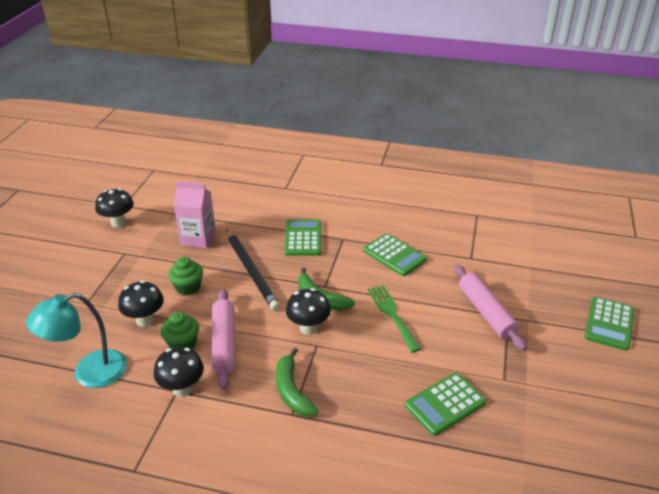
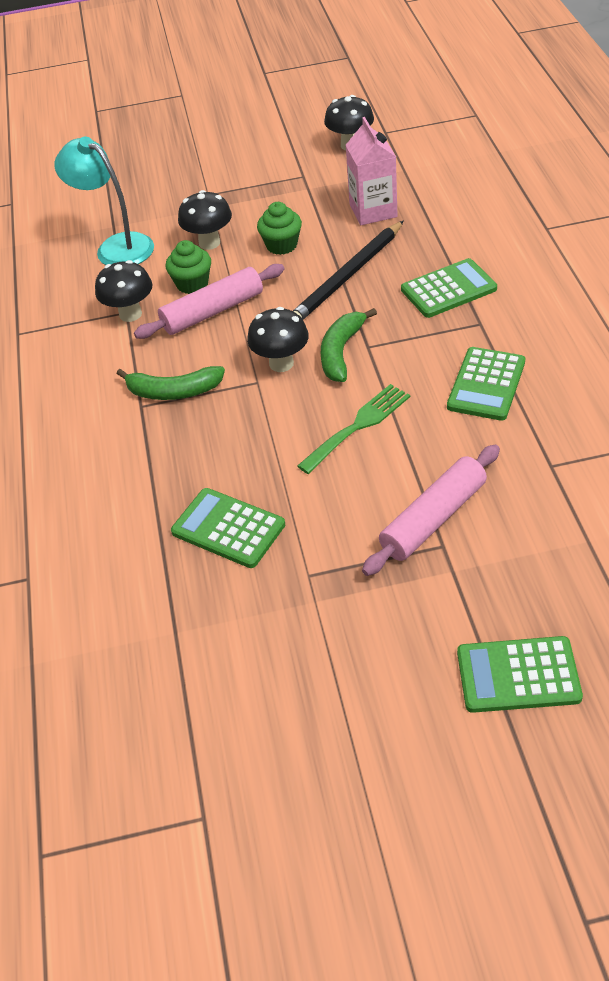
camera: 70 degrees right, 10 degrees up
green banana [276,348,318,416] -> green banana turned 135 degrees counterclockwise [117,366,225,400]

